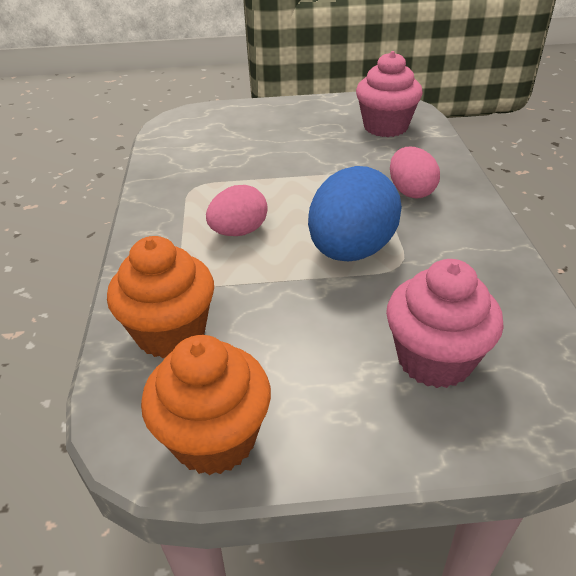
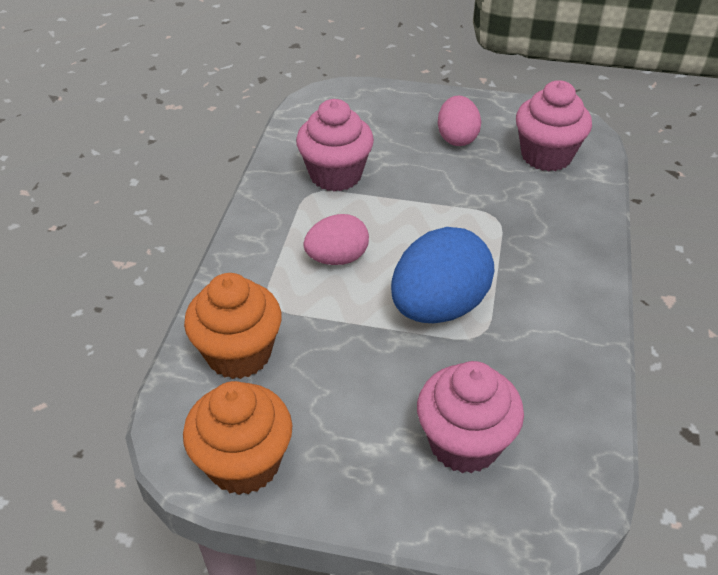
camera: 15 degrees right, 5 degrees up
pink egg [390,147,440,199] -> pink egg moved to [438,96,481,146]
none -> pink cupcake [296,99,374,192]

